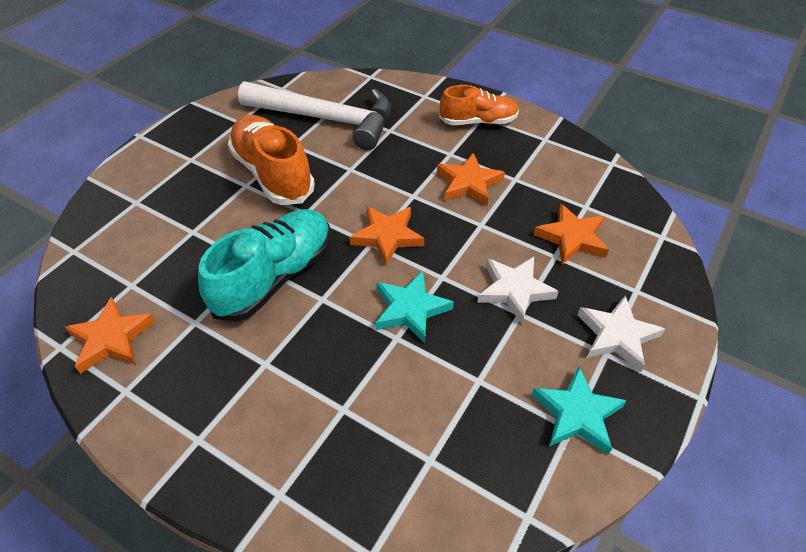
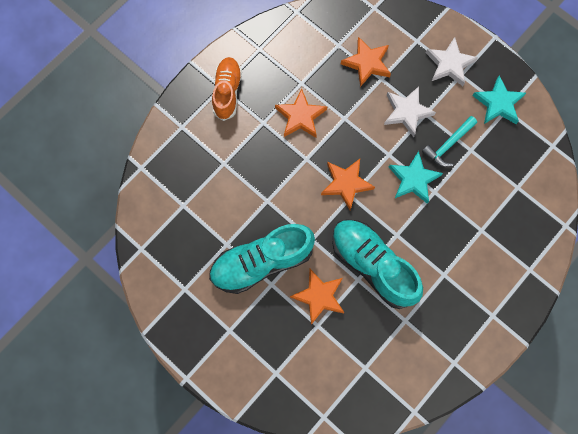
camera: 80 degrees left, 25 degrees up
orange star [65,297,156,374] -> orange star moved to [290,269,344,325]
orange shoe [228,115,315,205] -> turquoise shoe [209,224,315,294]
white hammer [238,81,391,150] -> none
none -> turquoise hammer [422,116,477,167]

